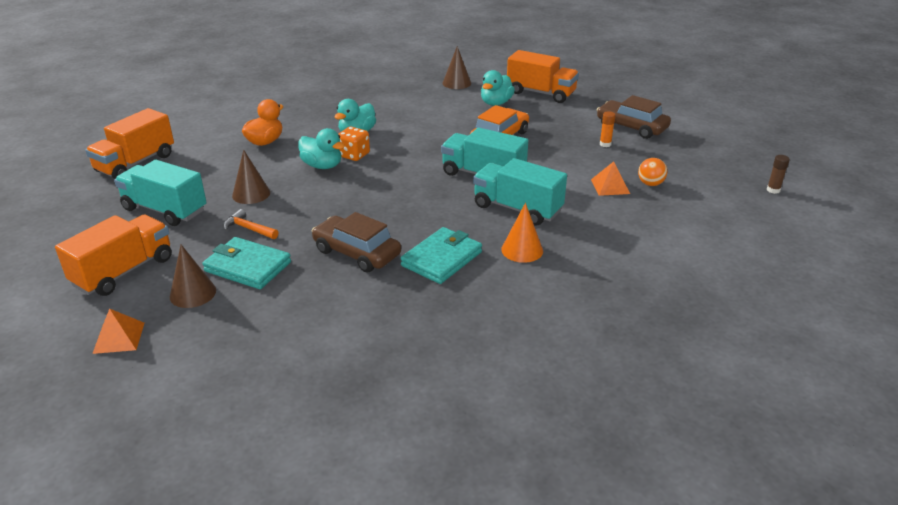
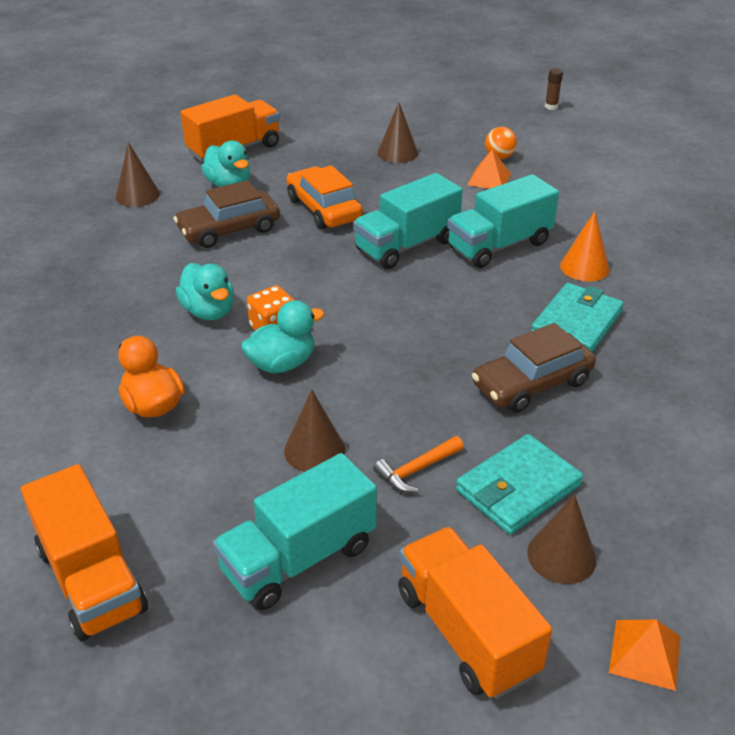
camera: 65 degrees left, 5 degrees up
turquoise wallet [400,227,482,284] -> turquoise wallet turned 60 degrees clockwise [531,283,624,352]
brown car [597,95,671,139] -> brown car moved to [173,180,280,248]
orange glue stick [600,111,616,147] -> brown cone [377,102,418,163]

